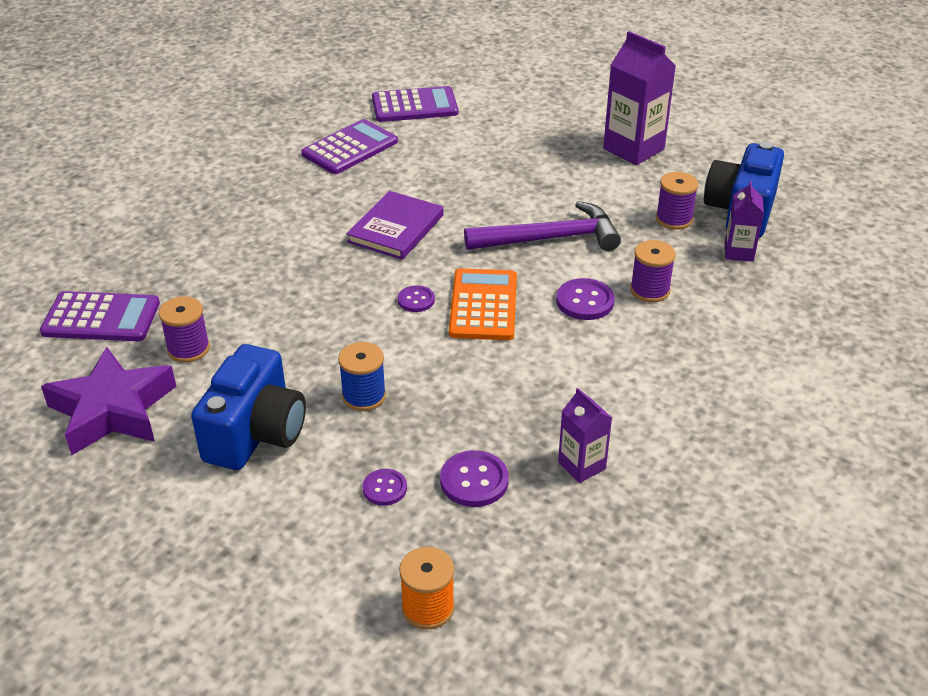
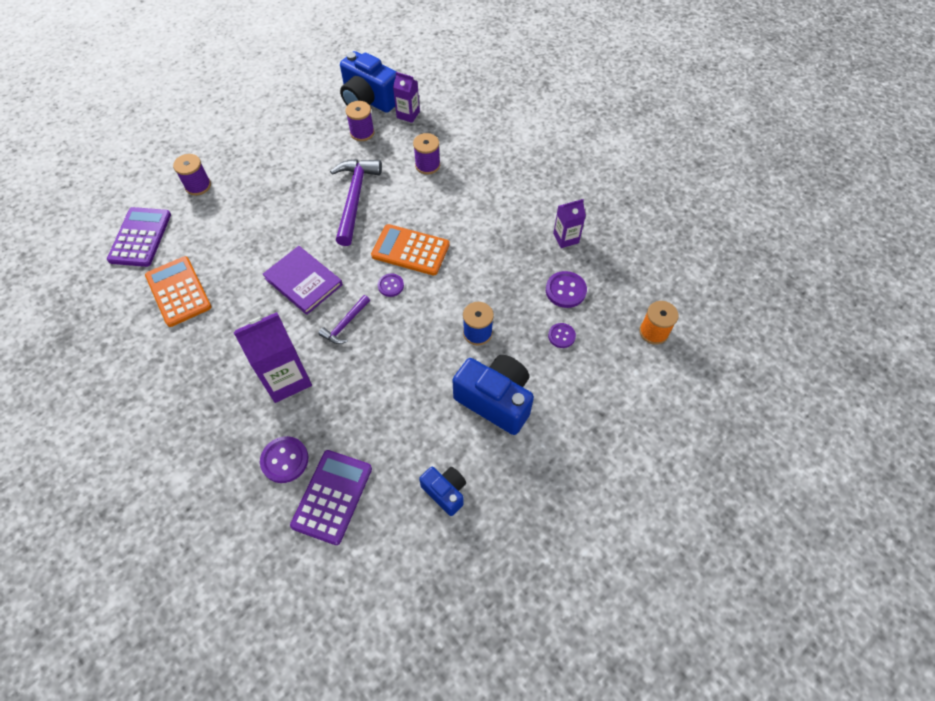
camera: 75 degrees left, 20 degrees up
purple star [41,347,176,456] -> blue camera [419,467,466,516]
purple spool [159,296,210,363] -> purple spool moved to [173,154,211,196]
purple calculator [301,119,398,174] -> orange calculator [145,256,211,327]
purple button [556,278,615,320] -> purple button moved to [260,436,308,483]
purple carton [603,31,676,165] -> purple carton moved to [233,312,312,403]
none -> purple hammer [318,295,370,344]

